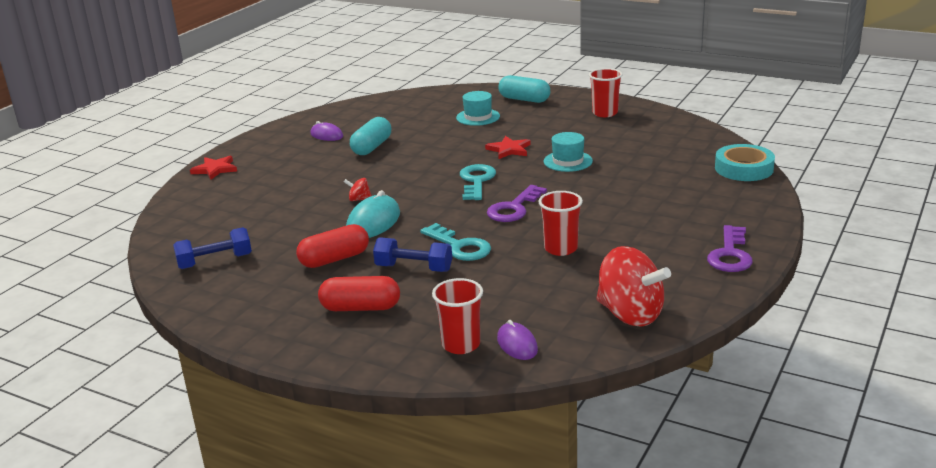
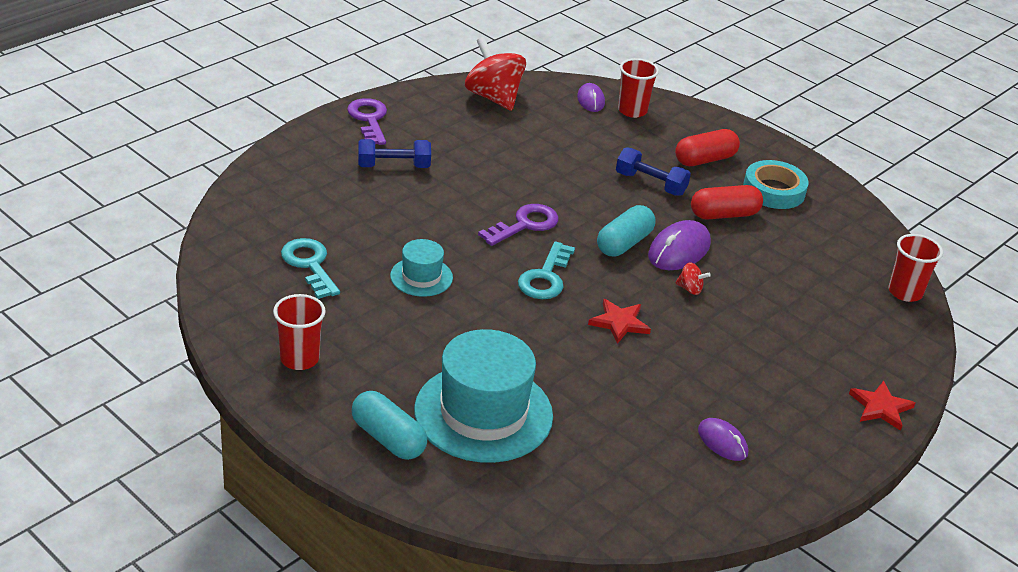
camera: 170 degrees left, 10 degrees up
blue dumbbell [173,227,252,269] -> blue dumbbell moved to [358,139,431,168]
red capsule [318,276,400,311] -> red capsule turned 45 degrees counterclockwise [675,129,740,166]
turquoise mouse [346,190,400,238] -> purple mouse [648,220,711,270]
turquoise capsule [350,117,391,155] -> turquoise capsule moved to [597,205,656,256]
turquoise key [420,223,491,261] -> turquoise key moved to [281,238,340,299]
turquoise hat [456,91,500,126] -> turquoise hat [414,329,553,463], size x1.99
red star [485,136,531,159] -> red star moved to [588,299,651,344]
red cup [538,191,583,256] -> red cup moved to [888,234,943,302]
purple key [707,225,753,272] -> purple key turned 45 degrees counterclockwise [347,98,387,145]
turquoise tape [715,144,775,181] -> turquoise tape moved to [743,160,809,209]

